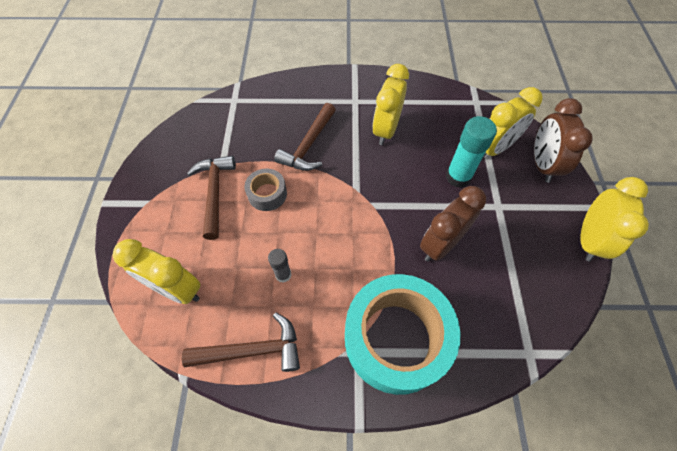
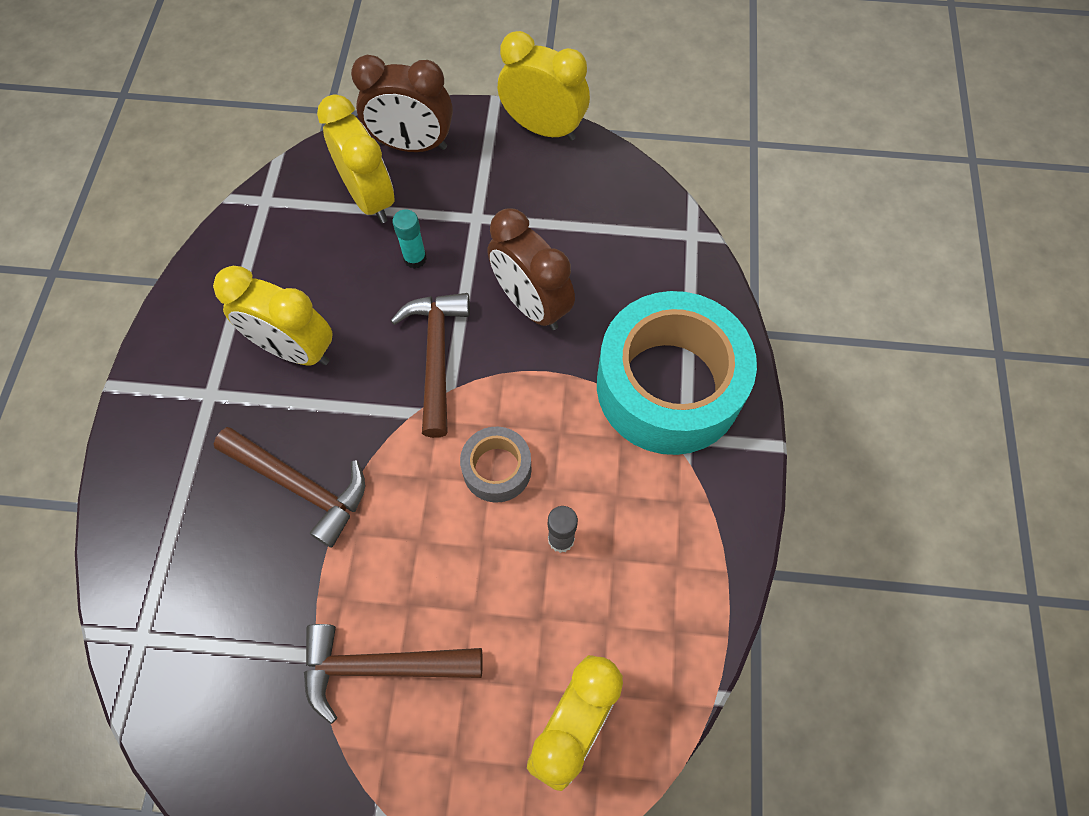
camera: 85 degrees left, 5 degrees up
brown hammer [182,313,300,372] -> brown hammer moved to [391,293,470,438]
grey tape [245,169,287,211] -> grey tape moved to [460,426,532,503]
turquoise glue stick [446,116,497,188] -> turquoise glue stick [392,209,427,269], size x0.56

